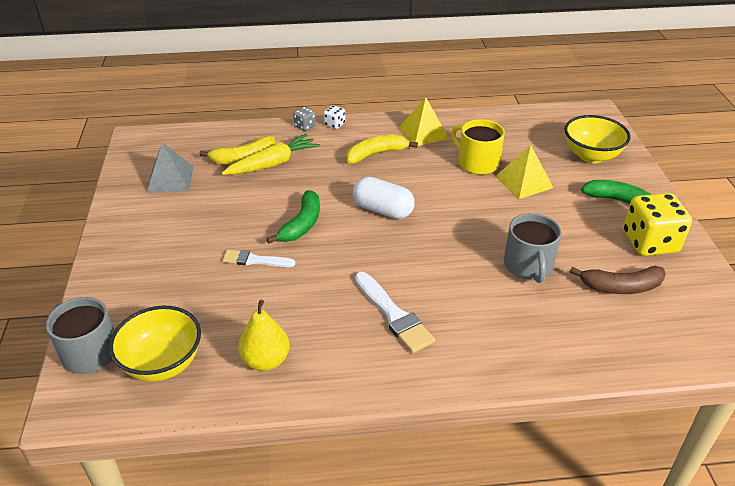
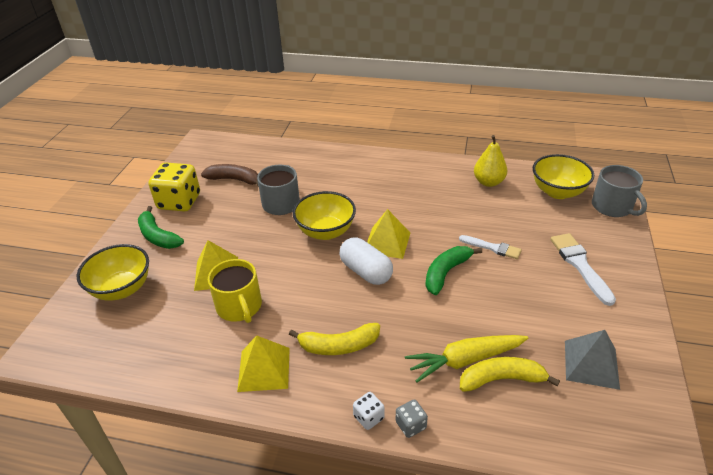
camera: 160 degrees left, 0 degrees up
white brush [355,272,435,353] -> white brush moved to [550,233,616,306]
none -> yellow bowl [293,191,356,240]
none -> yellow pyramid [367,209,410,259]

